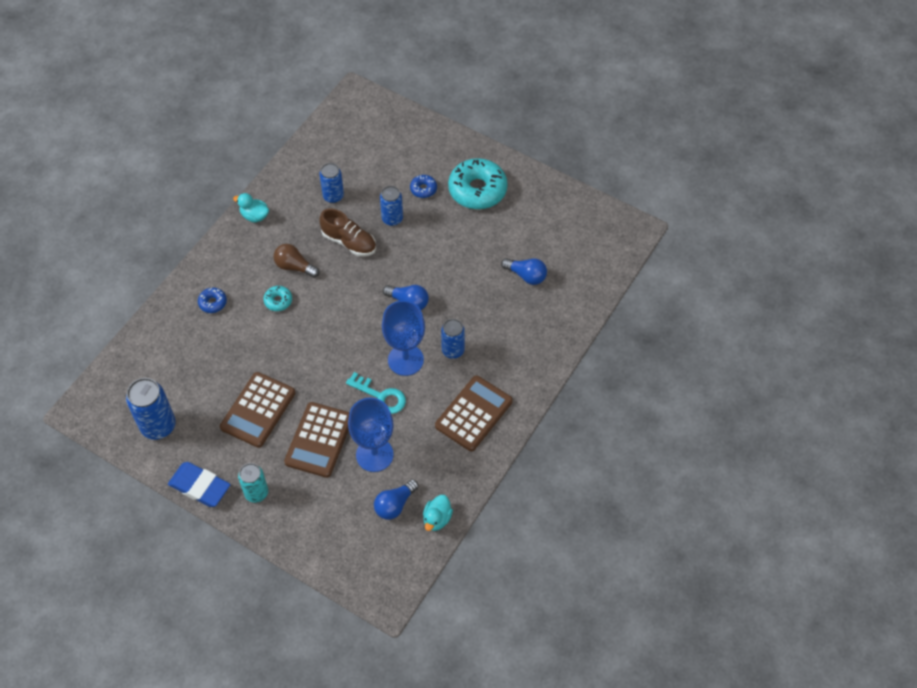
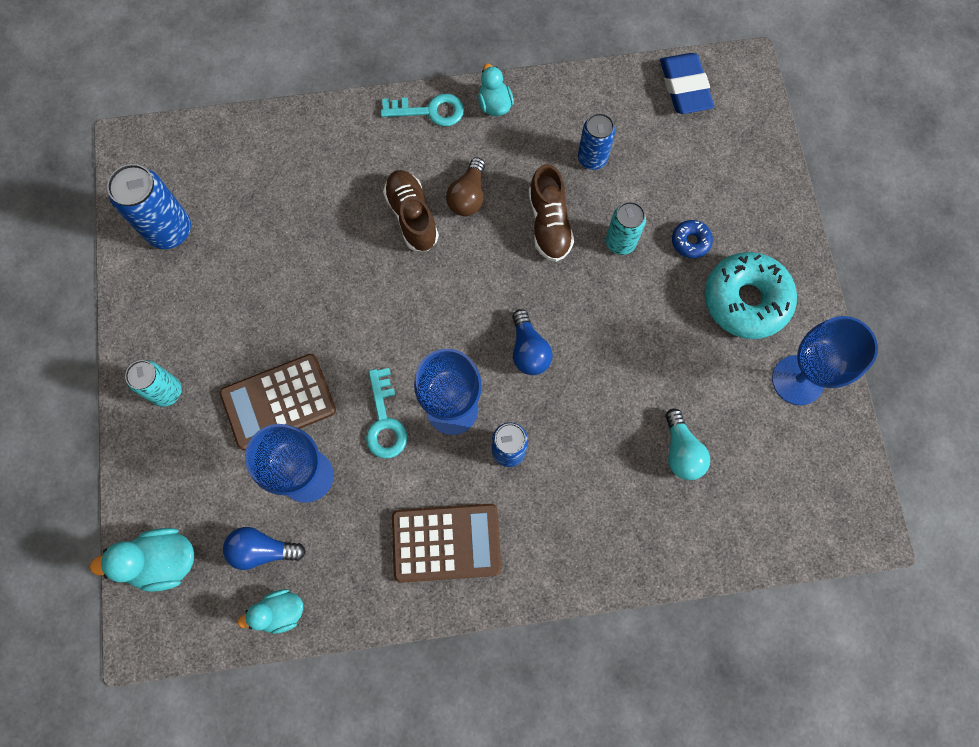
camera: 50 degrees right, 15 degrees up
blue eraser [168,462,231,507] -> blue eraser moved to [660,53,714,114]
blue donut [198,288,227,313] -> none
brown calculator [220,372,295,448] -> none
turquoise donut [263,286,292,311] -> brown shoe [383,170,439,251]
brown light bulb [274,244,319,278] -> brown light bulb turned 150 degrees counterclockwise [446,157,485,216]
blue can [380,186,403,226] -> turquoise can [606,202,646,255]
blue light bulb [501,258,547,285] -> turquoise light bulb [665,409,710,480]
none -> turquoise duck [90,528,194,592]
none -> turquoise key [381,94,464,126]
none -> blue goblet [772,316,878,405]

